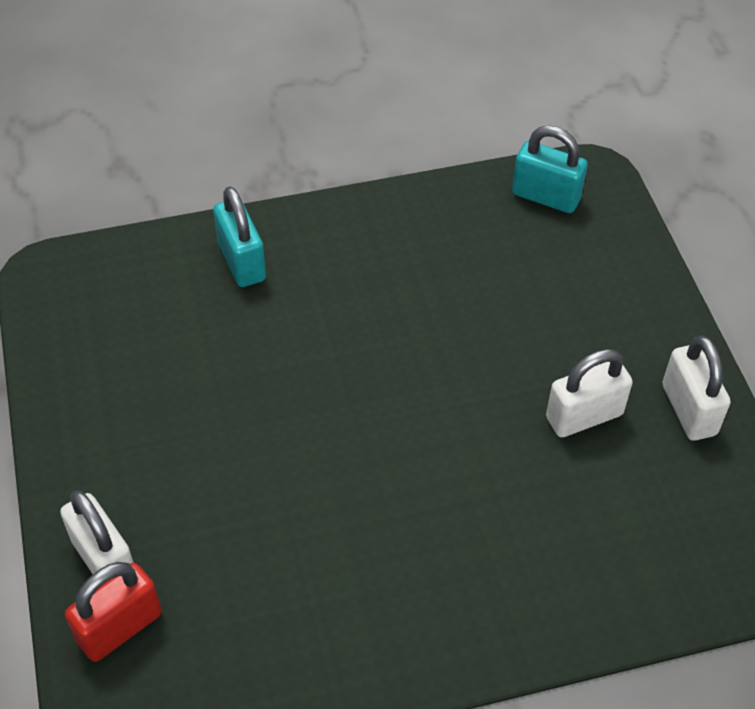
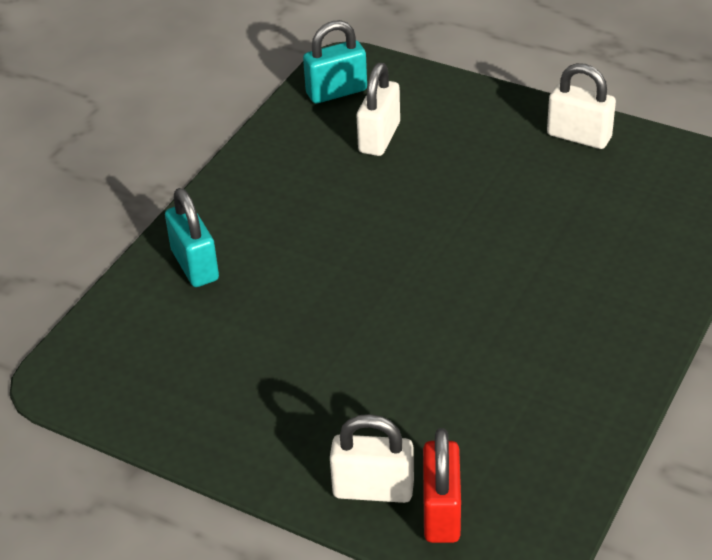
camera: 45 degrees left, 10 degrees down
turquoise padlock [213,187,266,287] -> turquoise padlock turned 45 degrees clockwise [165,188,219,287]
white padlock [546,349,633,437] -> white padlock moved to [357,63,400,156]

